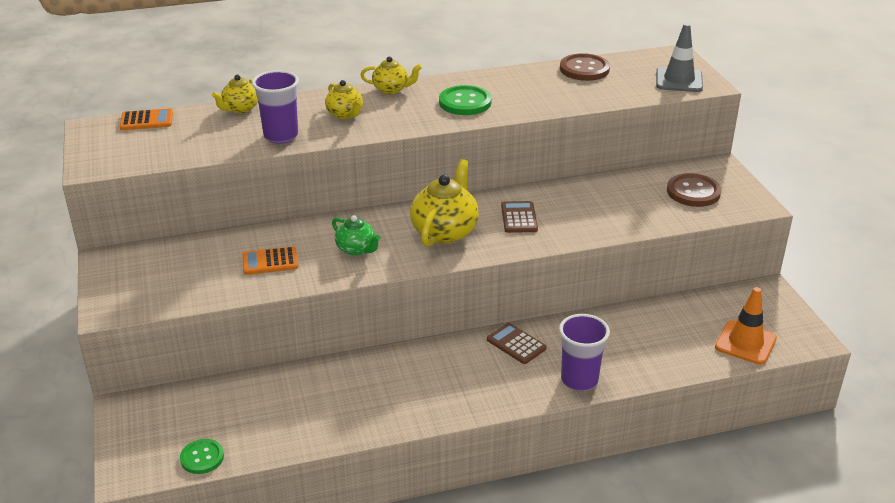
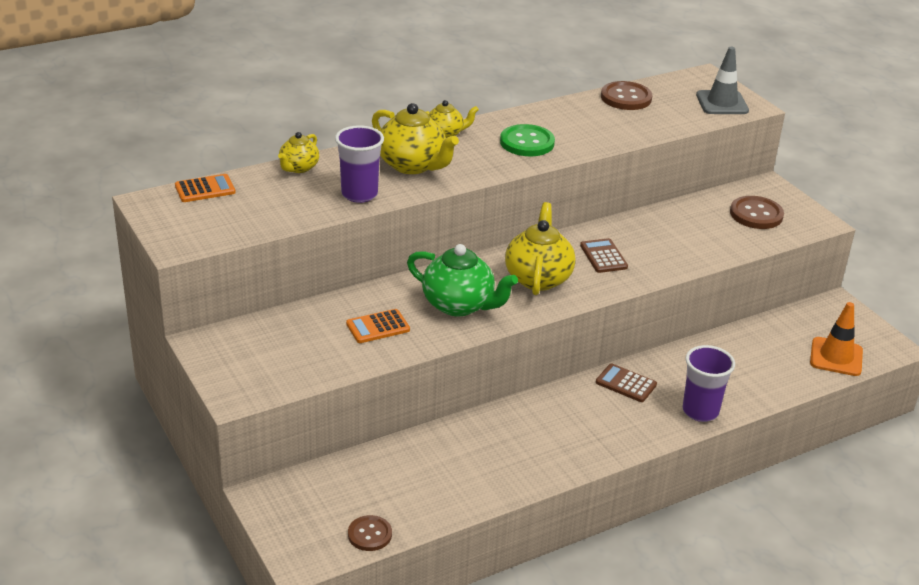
camera: 15 degrees left, 0 degrees up
green button [180,439,224,474] -> brown button [348,515,392,551]
yellow teapot [325,80,363,119] -> yellow teapot [372,103,459,174], size x1.73
green teapot [332,215,380,256] -> green teapot [407,244,518,316], size x1.73

